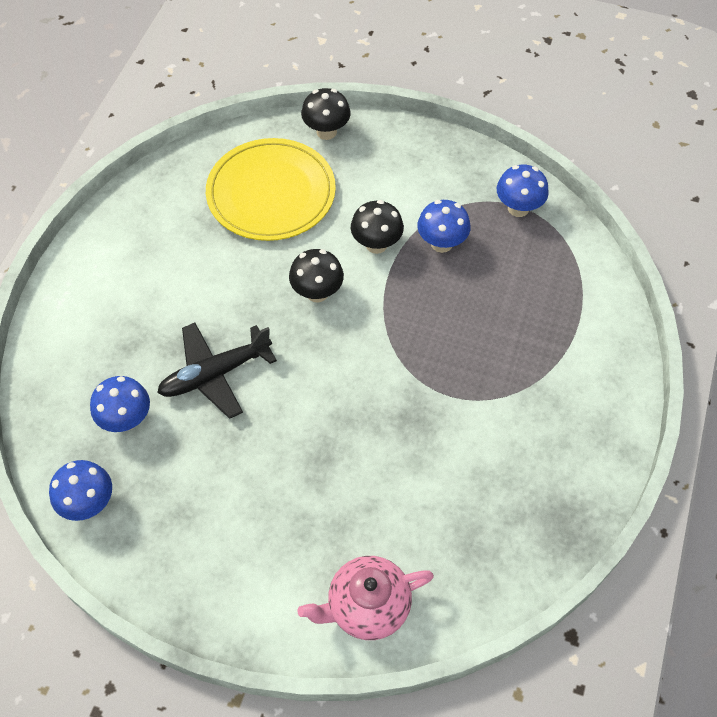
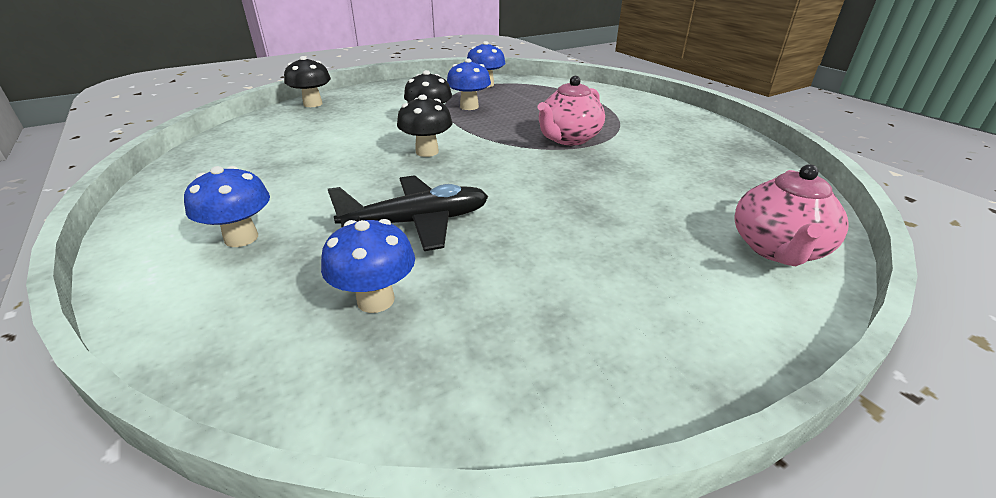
camera: 50 degrees left, 25 degrees down
blue mushroom [49,460,112,521] -> blue mushroom moved to [184,166,270,247]
black plane [157,323,277,419] -> black plane turned 120 degrees counterclockwise [328,175,488,251]
yellow plate [206,138,336,241] -> none
none -> pink teapot [538,76,605,145]

